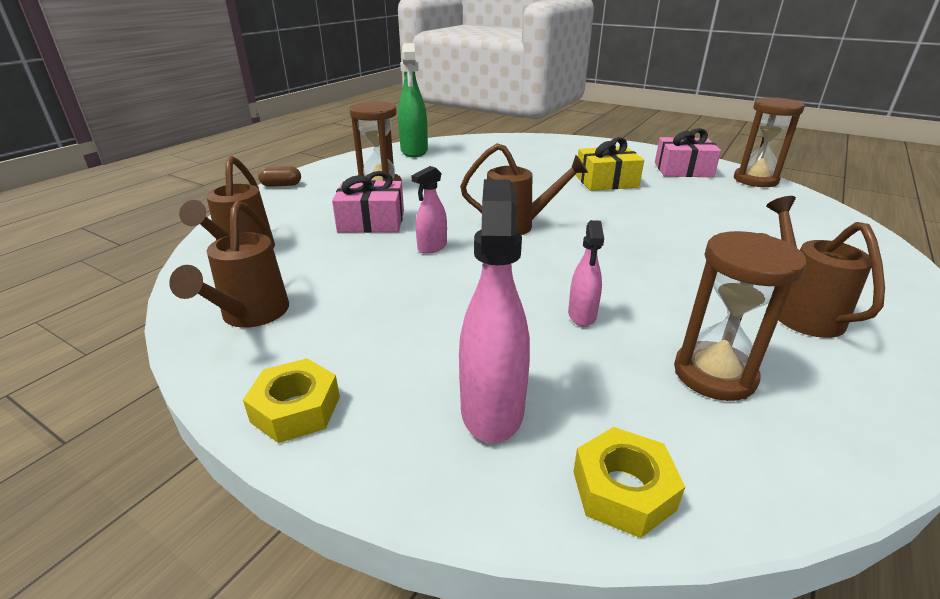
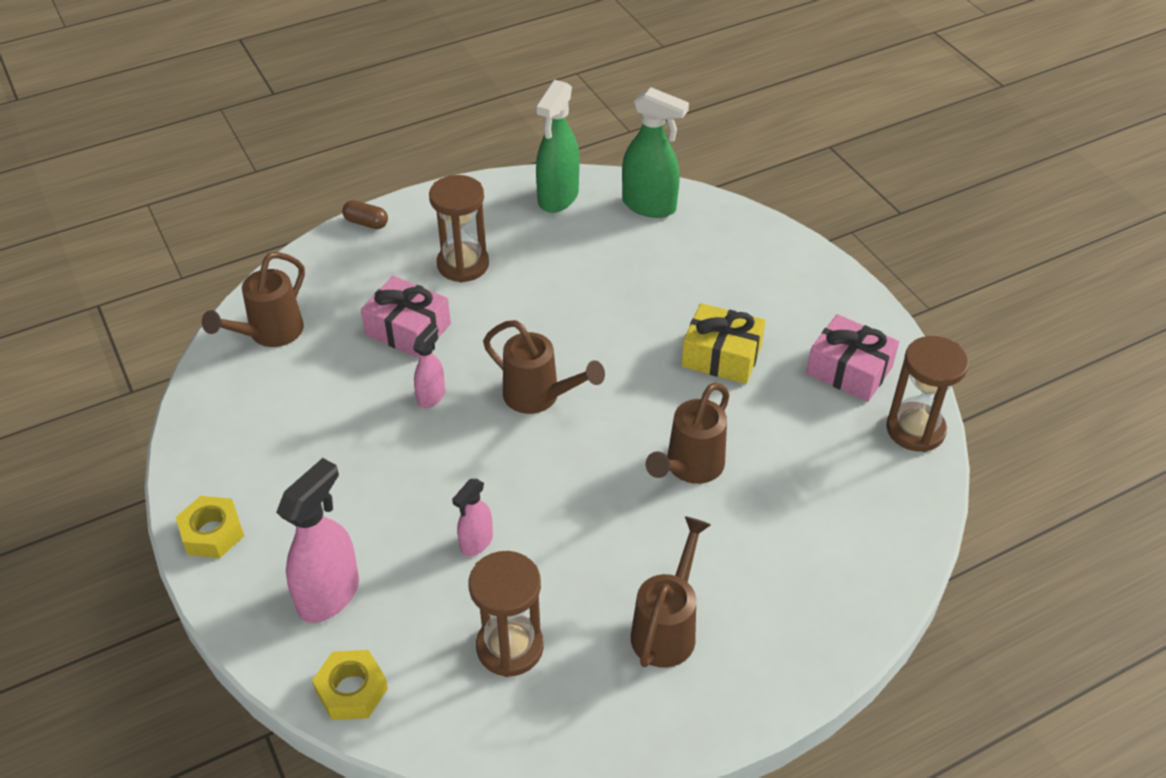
camera: 30 degrees right, 15 degrees up
brown watering can [169,201,289,328] -> brown watering can moved to [646,383,729,484]
pink spray bottle [411,166,447,254] -> pink spray bottle turned 135 degrees clockwise [413,323,445,408]
none -> green spray bottle [622,87,689,218]

